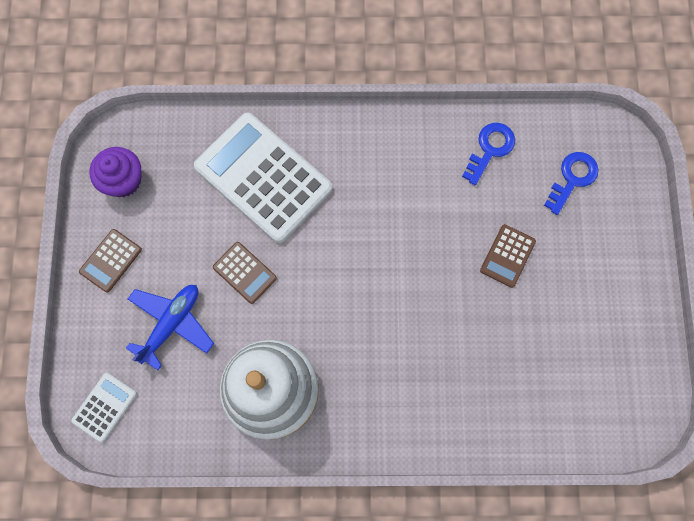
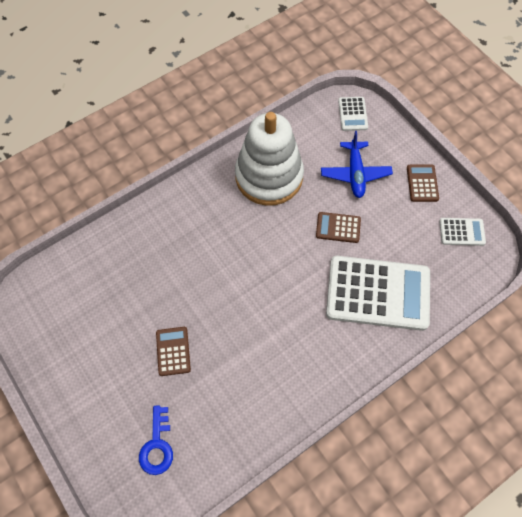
camera: 145 degrees right, 10 degrees down
purple cupcake [90,147,142,197] -> white calculator [439,218,486,246]
blue key [462,123,515,185] -> none

